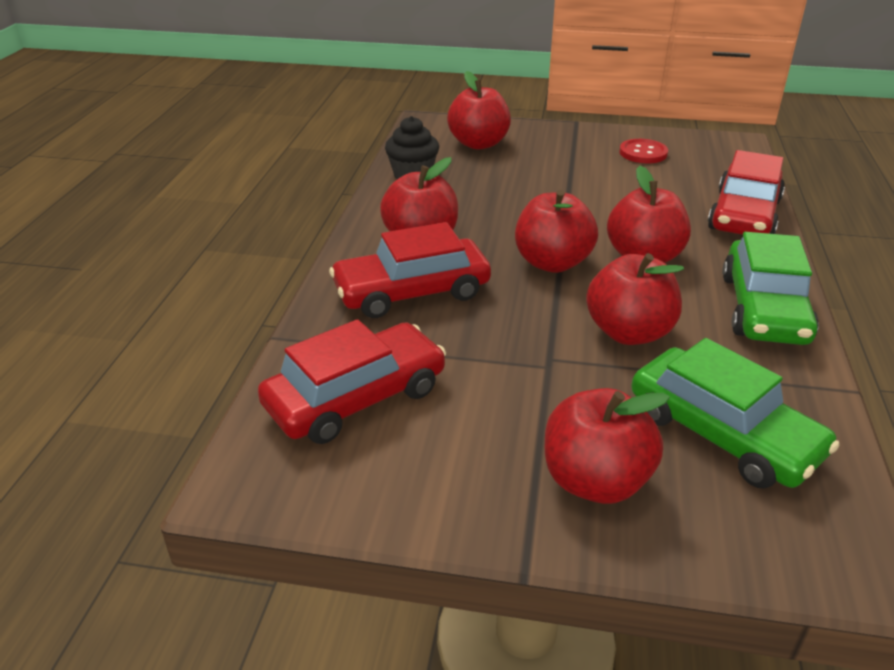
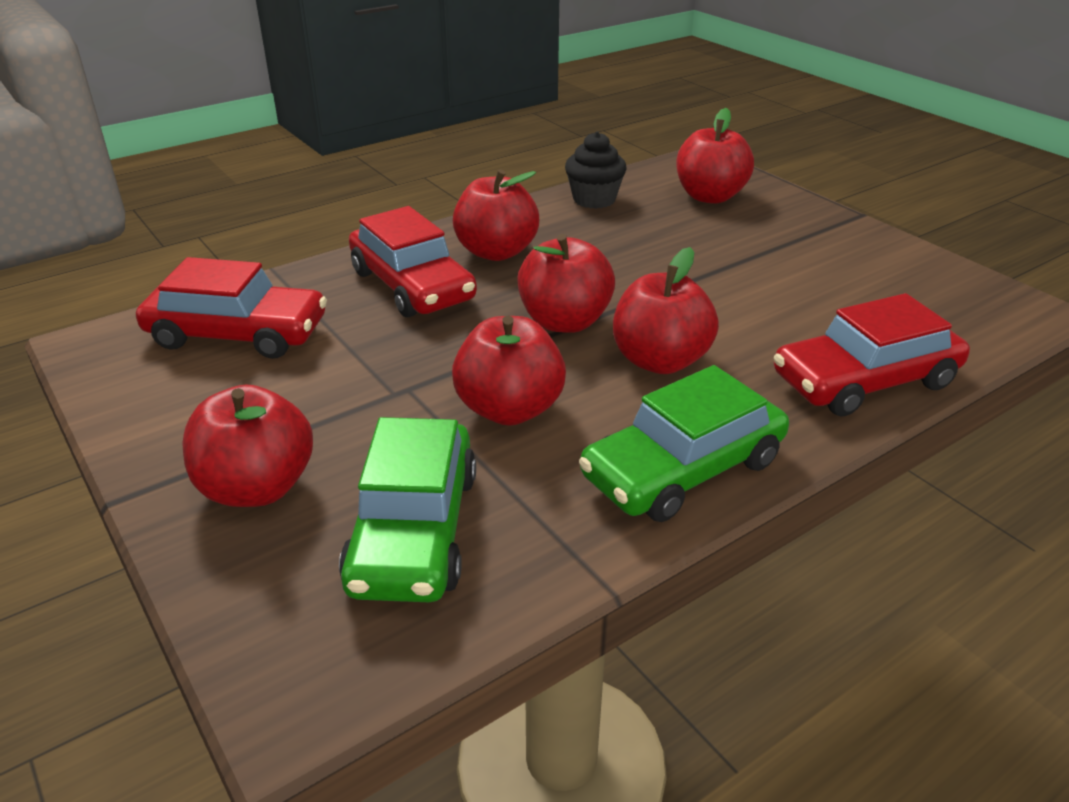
camera: 45 degrees right, 0 degrees up
red car [329,222,491,318] -> red car turned 150 degrees counterclockwise [349,206,477,317]
red button [620,139,668,163] -> none

